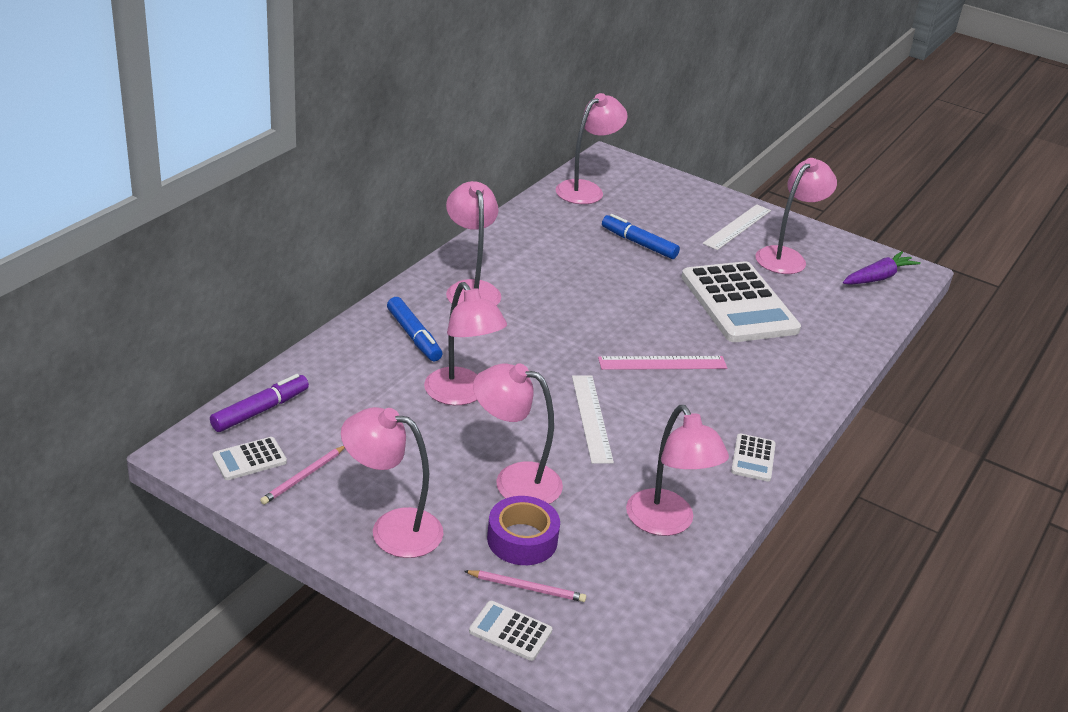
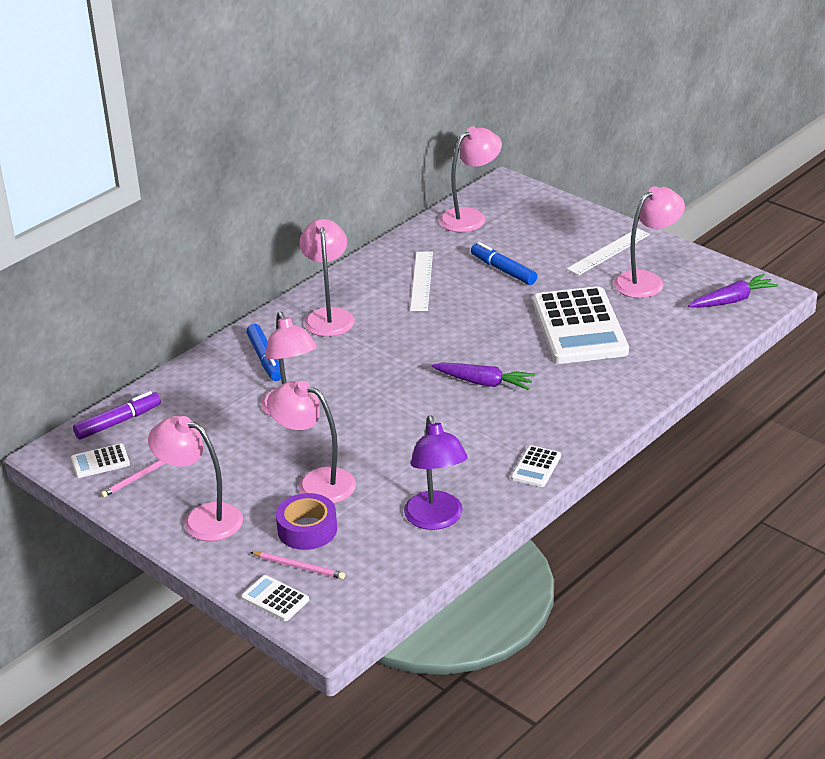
camera: 15 degrees right, 0 degrees up
white ruler [572,375,614,464] -> white ruler moved to [410,252,433,311]
pink ruler [598,356,727,370] -> purple carrot [432,362,535,390]
pink lamp [626,405,729,536] -> purple lamp [404,415,468,530]

